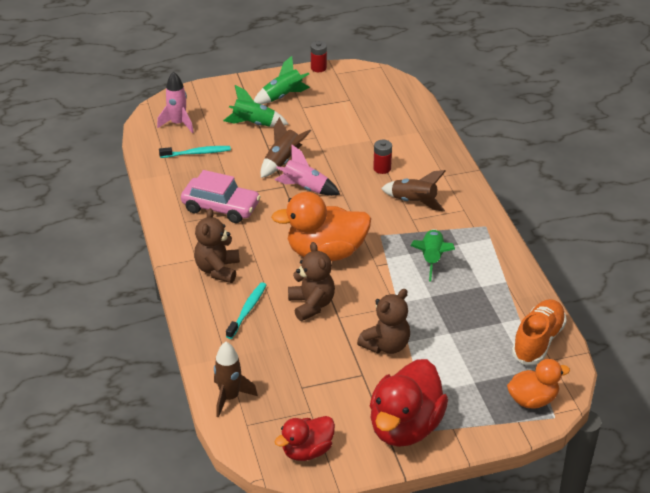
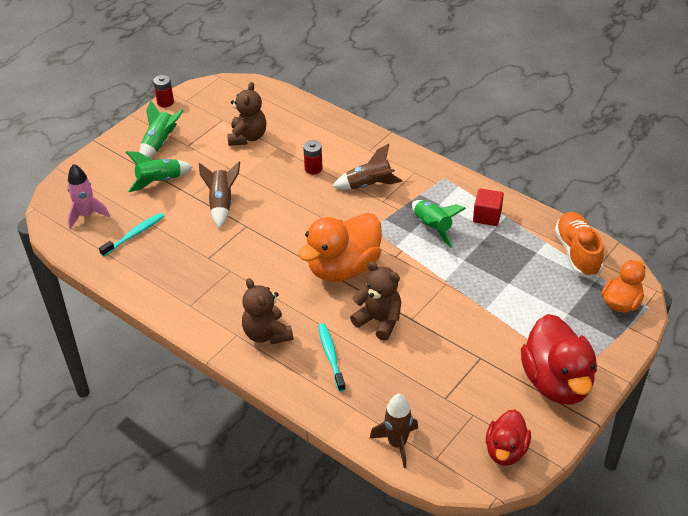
camera: 35 degrees left, 5 degrees up
pink car [181,170,261,223] -> none
pink rocket [275,145,340,196] -> none
brown teddy bear [357,289,410,354] -> brown teddy bear moved to [227,82,266,146]
none -> red cube [473,188,504,226]

